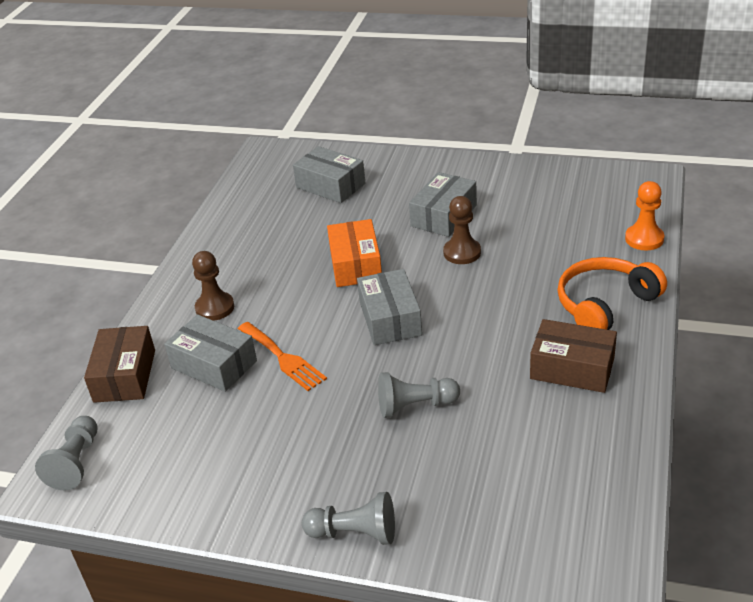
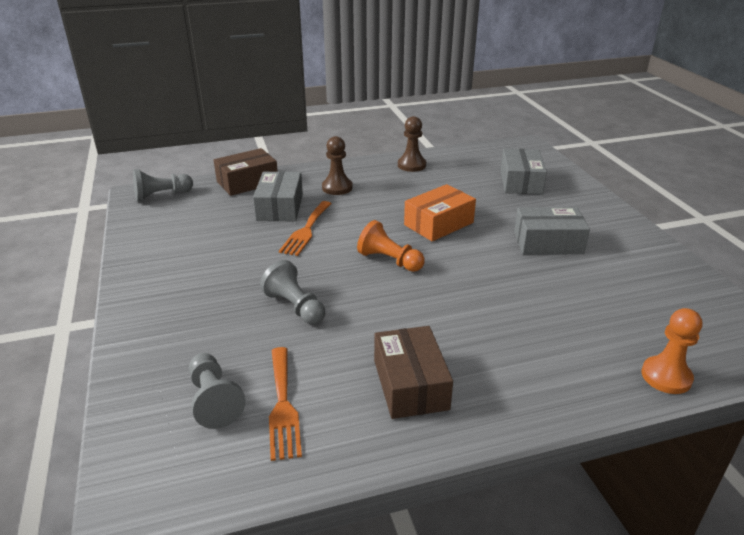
camera: 55 degrees right, 5 degrees down
grey pawn [302,492,395,545] -> grey pawn moved to [189,353,246,429]
grey box [357,269,422,345] -> orange pawn [357,220,425,272]
brown pawn [443,196,481,264] -> brown pawn moved to [398,116,426,172]
orange headphones [558,257,667,330] -> none
none -> orange fork [269,347,302,461]

